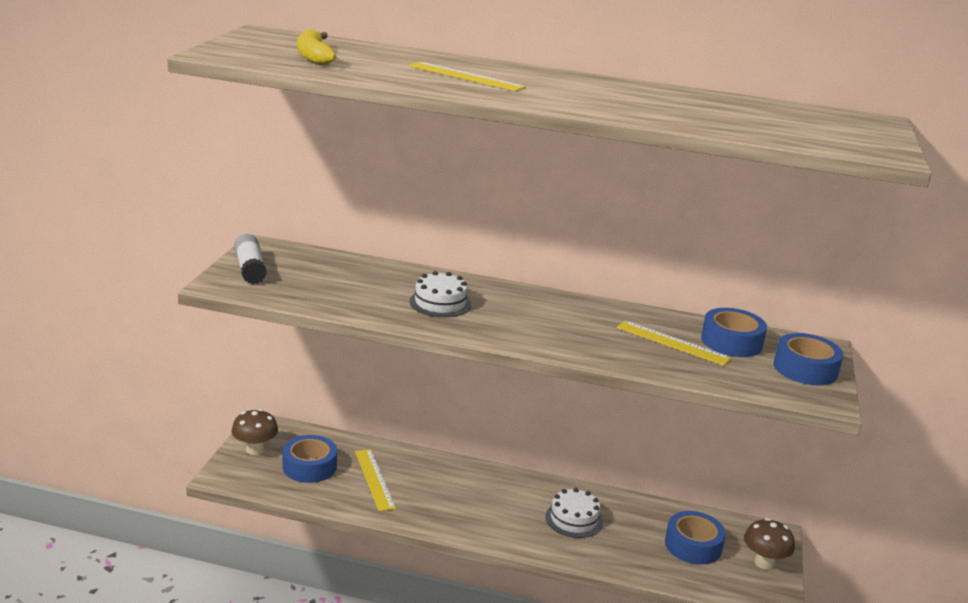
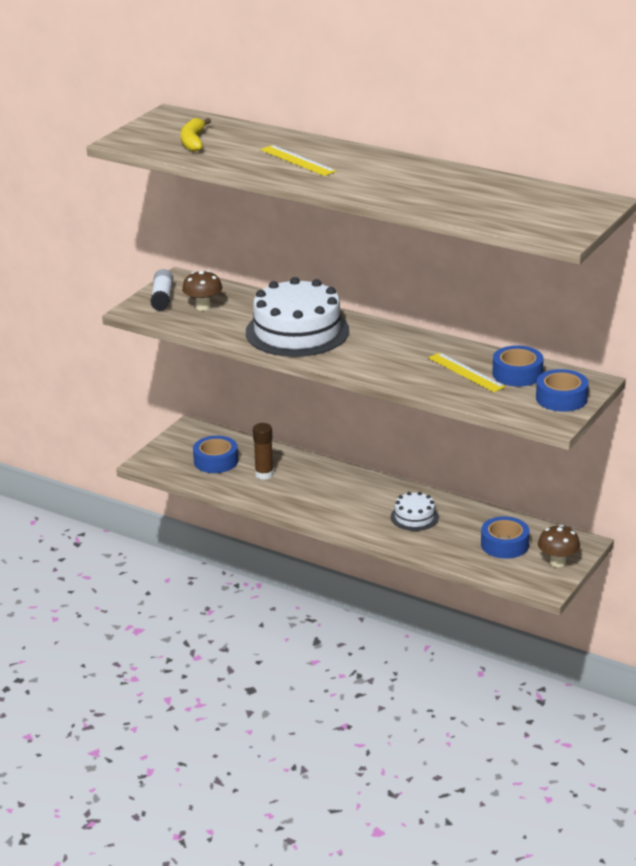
camera: 20 degrees right, 5 degrees up
brown mushroom [231,409,278,455] -> brown mushroom moved to [182,270,222,311]
yellow ruler [355,449,396,511] -> brown glue stick [253,423,274,480]
white cake [410,271,471,317] -> white cake [246,277,349,357], size x2.10

